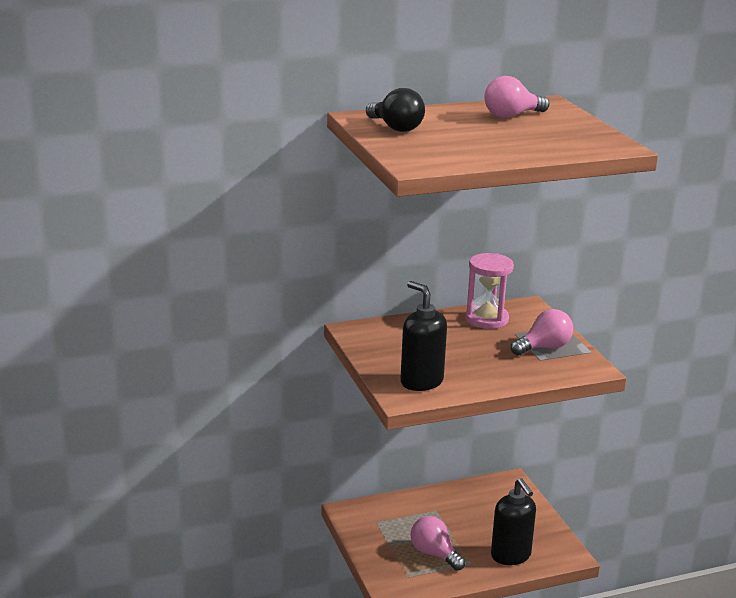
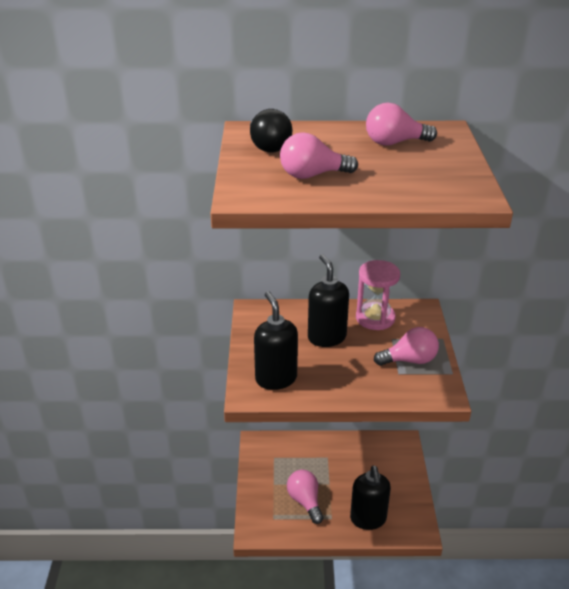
camera: 20 degrees right, 10 degrees up
none -> pink light bulb [280,132,358,179]
none -> black soap dispenser [308,254,349,347]

